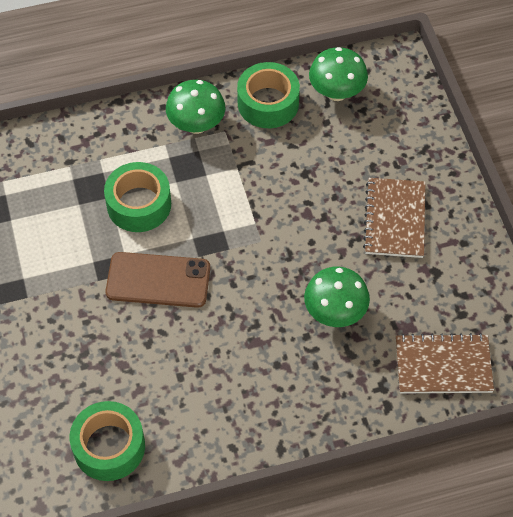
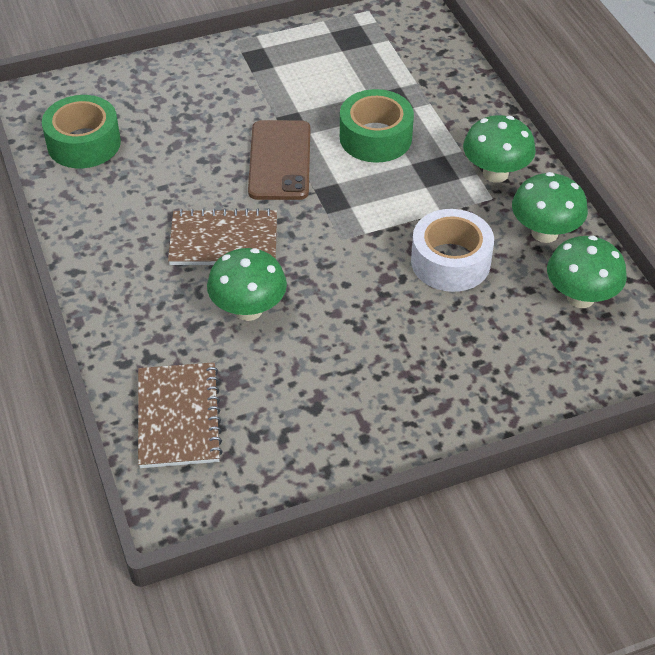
camera: 85 degrees right, 10 degrees down
green tape [237,62,300,128] -> green mushroom [512,172,588,243]
brown notebook [363,178,426,258] -> brown notebook moved to [168,209,277,265]
none -> white tape [411,209,494,292]

